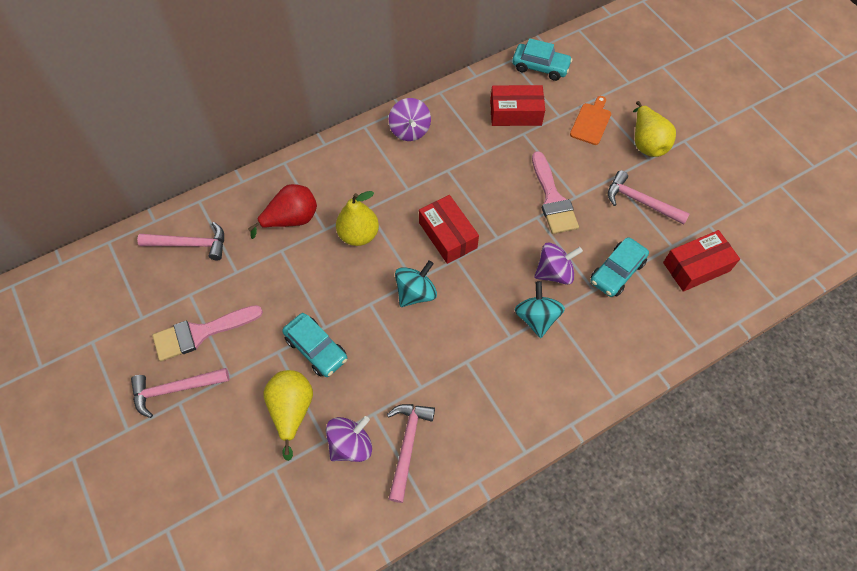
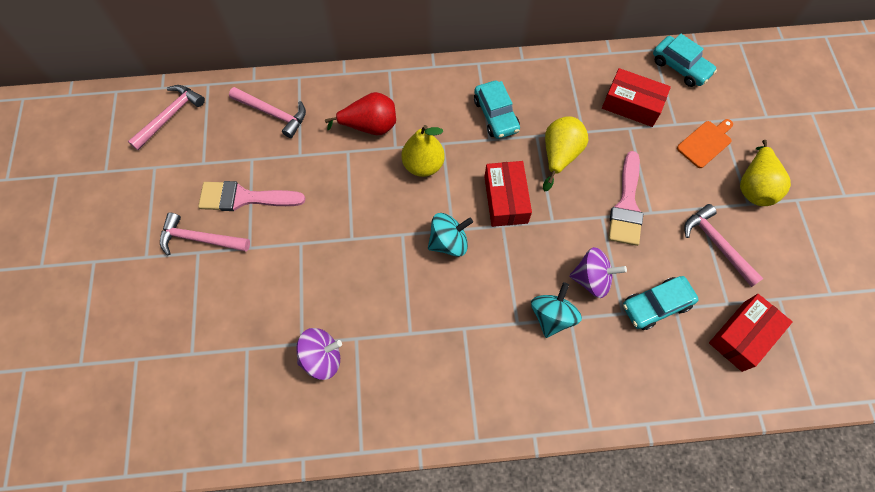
camera: 25 degrees right, 5 degrees up
yellow pear [264,370,313,461] -> yellow pear moved to [543,116,588,191]
turquoise car [282,313,347,377] -> turquoise car moved to [474,80,520,139]
pink hammer [387,404,435,503] -> pink hammer moved to [128,85,205,150]
purple spinning top [389,98,431,141] -> none
red box [663,230,740,292] -> red box turned 45 degrees counterclockwise [709,294,793,372]

